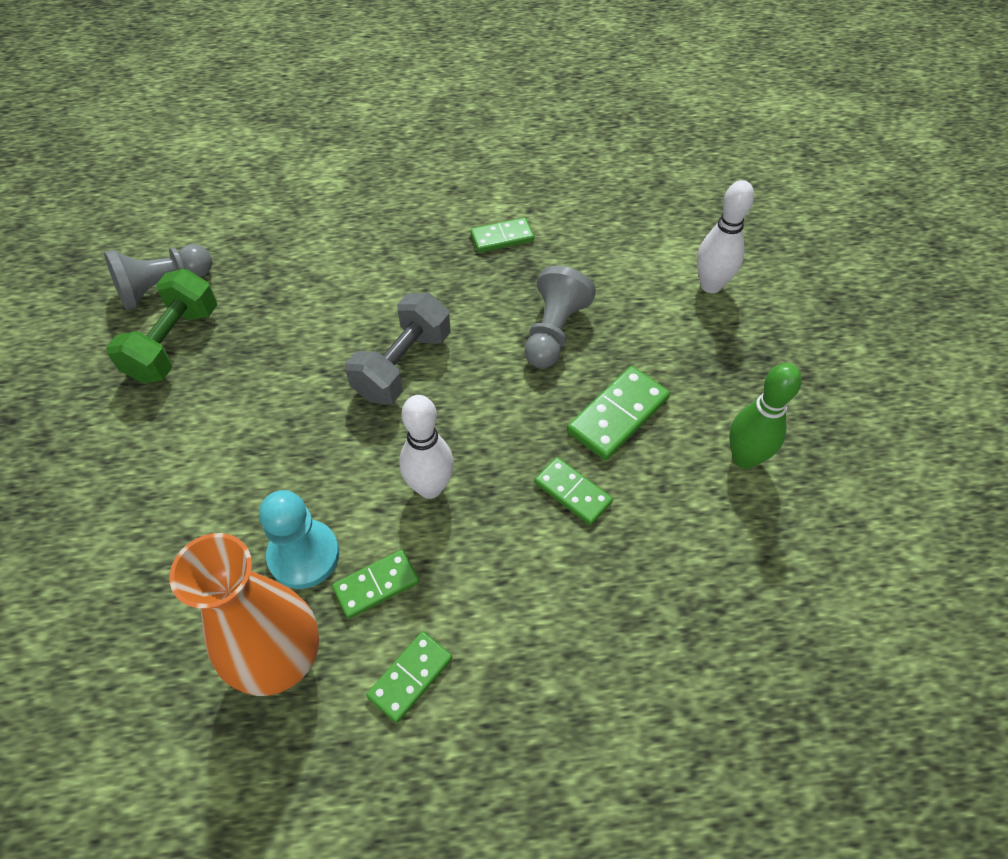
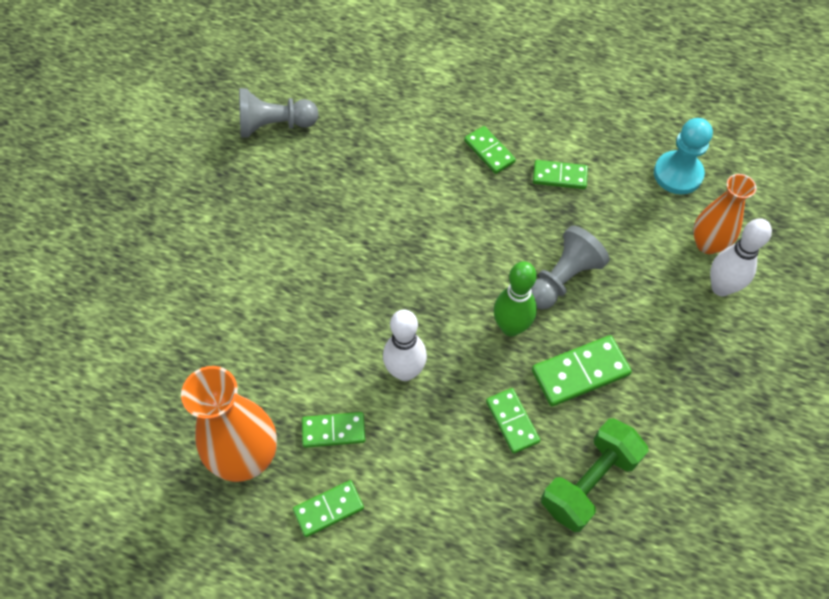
camera: 25 degrees right, 5 degrees up
green dumbbell [106,269,217,383] -> green dumbbell moved to [541,418,648,532]
turquoise pawn [259,490,339,589] -> turquoise pawn moved to [654,118,713,194]
grey dumbbell [345,293,451,404] -> none
green bowling pin [729,363,802,469] -> green bowling pin moved to [494,261,537,337]
none -> green domino [464,126,516,174]
none -> orange vase [693,174,757,254]

